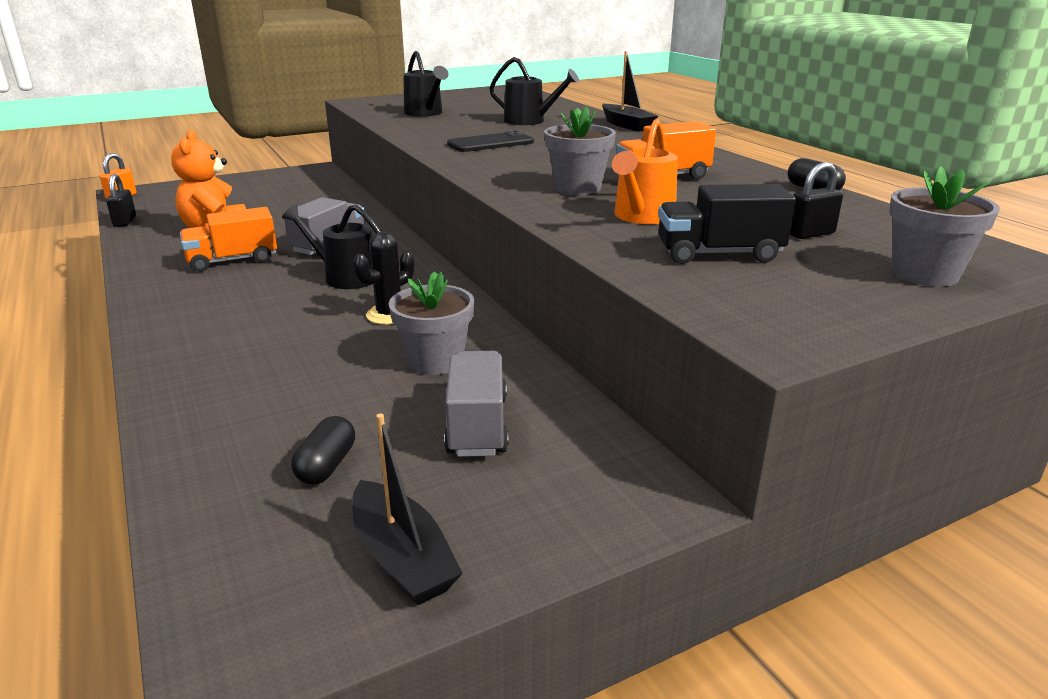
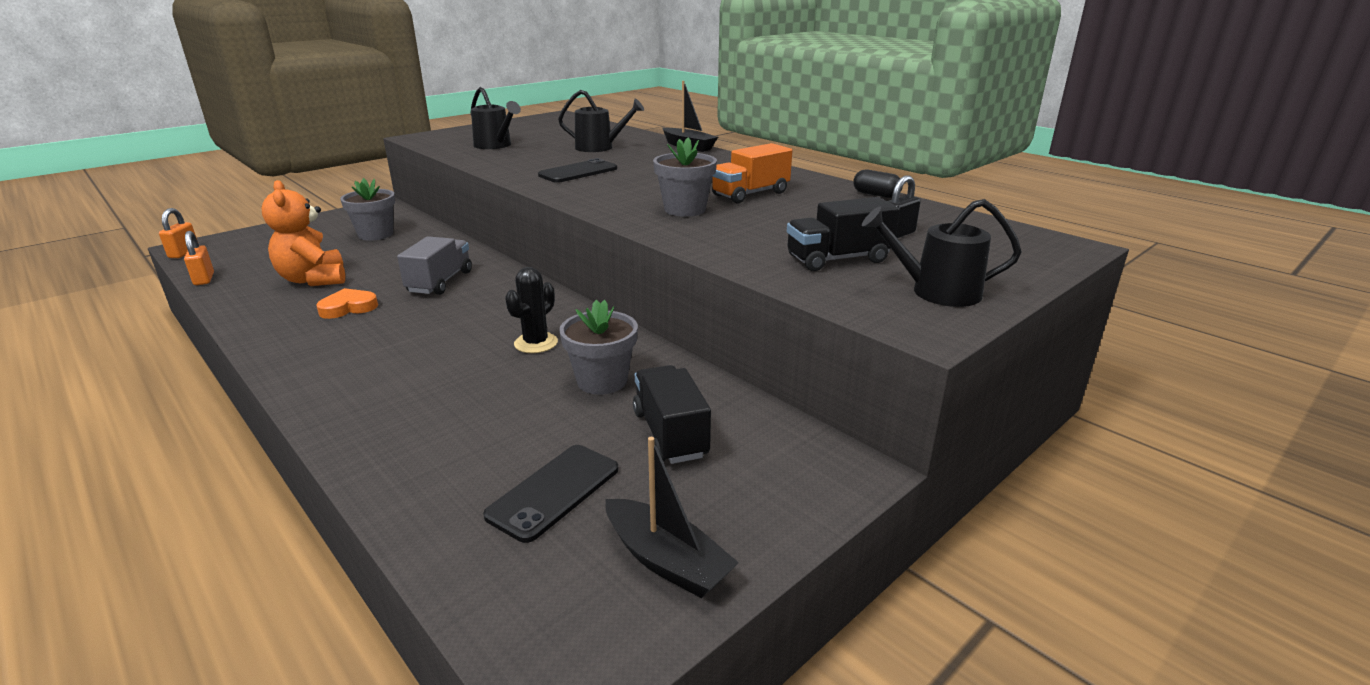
camera: 15 degrees left, 0 degrees up
black padlock [106,174,136,227] -> orange padlock [184,231,214,285]
orange truck [180,207,277,272] -> orange heart [316,288,378,319]
black watering can [282,205,381,289] -> black watering can moved to [862,199,1022,307]
black capsule [291,416,355,485] -> black phone [483,445,618,543]
grey truck [444,351,509,457] -> black truck [633,365,711,464]
orange watering can [612,119,678,224] -> none
grey flower pot [889,166,1000,287] -> grey flower pot moved to [340,178,395,240]

